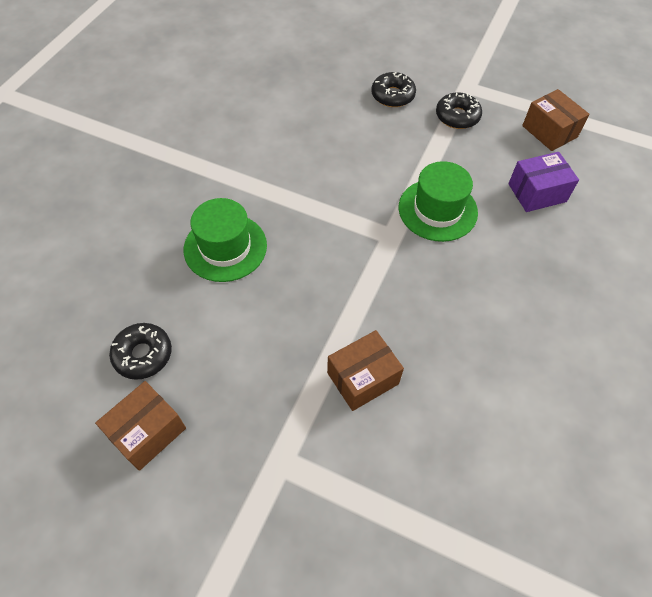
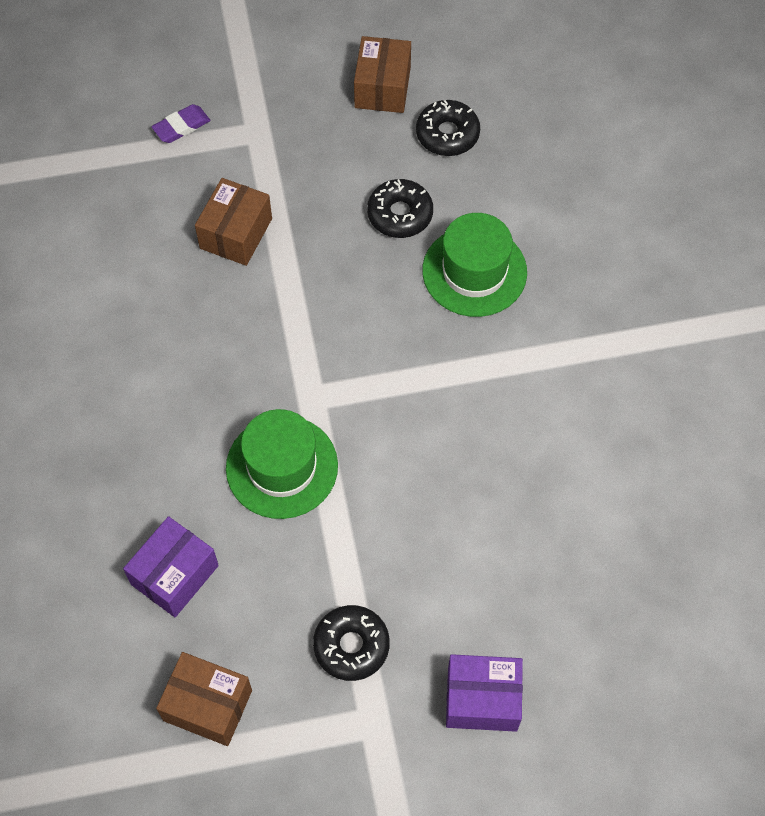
camera: 145 degrees right, 5 degrees up
black donut [371,72,416,107] -> black donut moved to [367,179,433,238]
none -> purple eraser [151,104,210,143]
none -> purple box [446,654,523,732]

